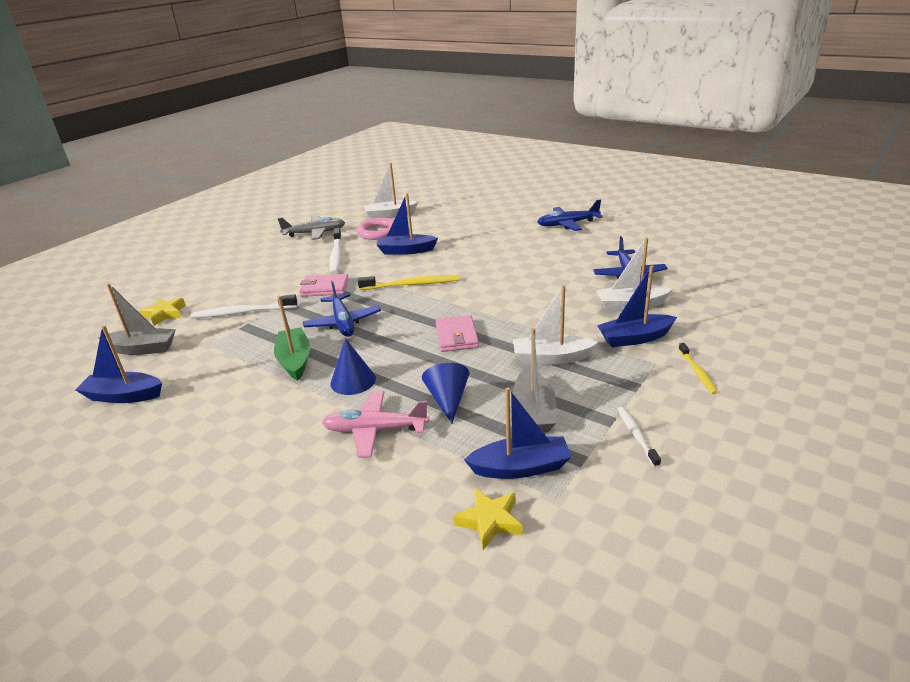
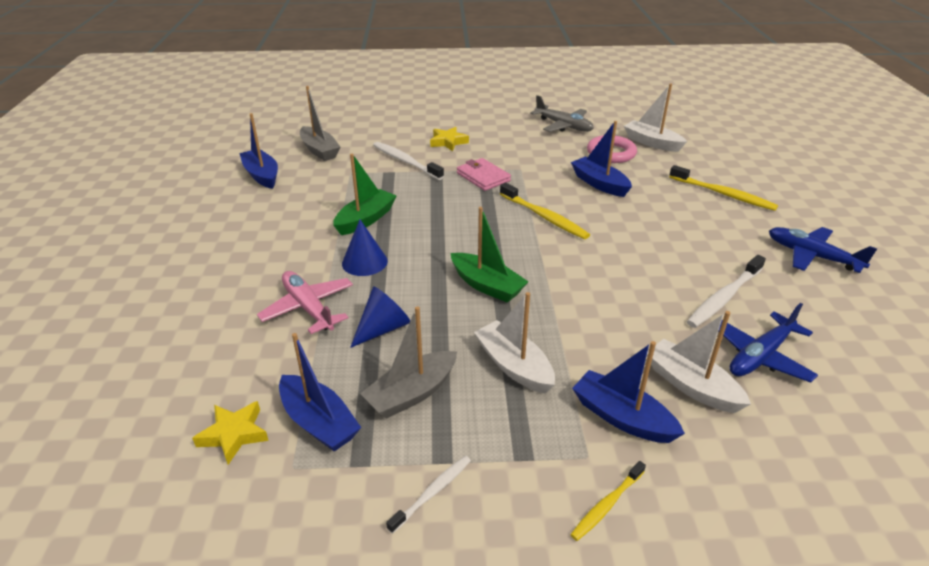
camera: 50 degrees right, 5 degrees up
yellow star [139,298,186,326] -> yellow star moved to [430,127,469,151]
blue plane [303,281,381,337] -> none
white toothbrush [330,228,342,274] -> white toothbrush moved to [687,255,766,328]
pink wallet [436,315,479,352] -> green boat [451,207,528,303]
none -> yellow toothbrush [669,165,778,211]

